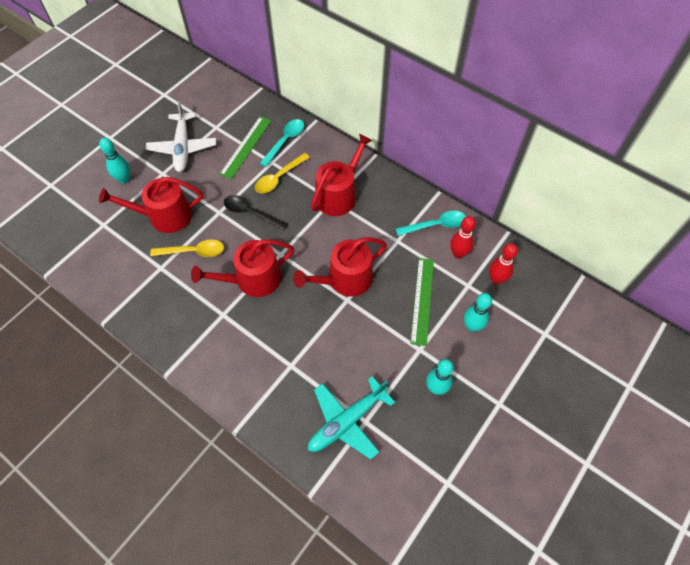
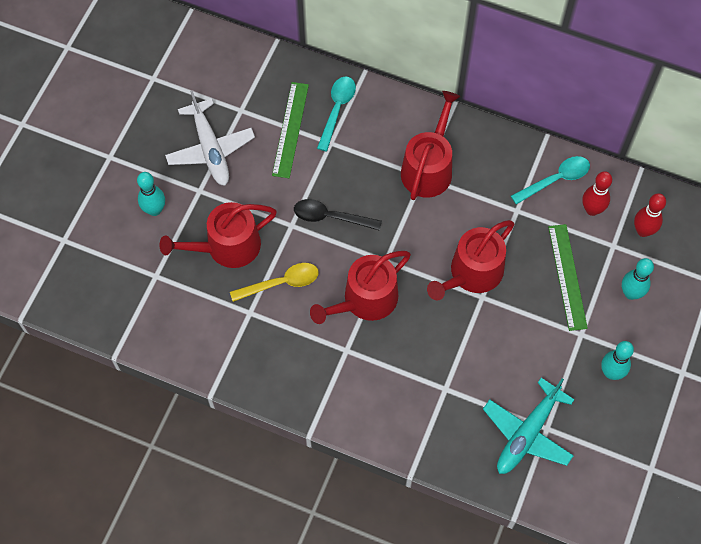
camera: 15 degrees left, 5 degrees up
yellow spoon [255,153,310,193] -> none

